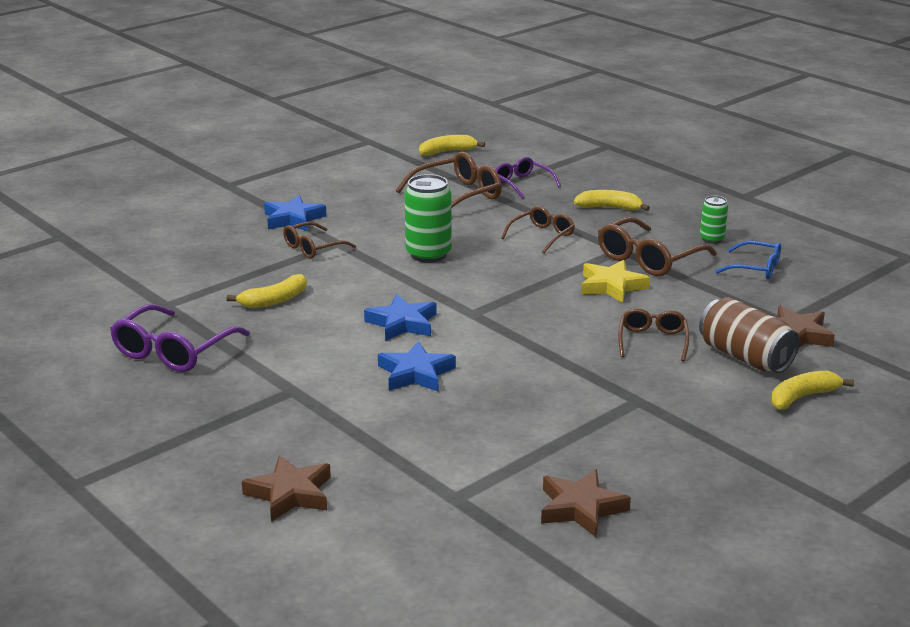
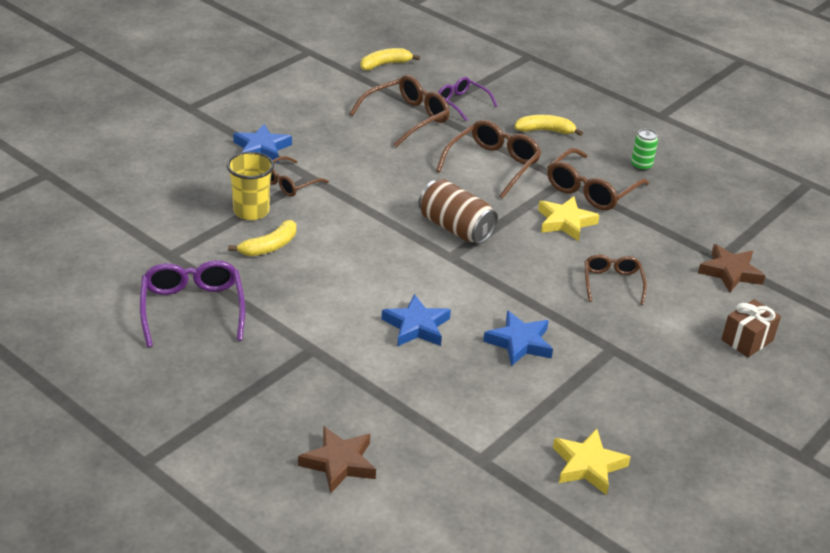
camera: 10 degrees left, 10 degrees up
purple glasses [110,304,250,372] -> purple glasses turned 150 degrees clockwise [140,260,245,347]
blue star [364,294,436,341] -> blue star moved to [483,311,553,366]
green can [405,174,451,263] -> none
brown glasses [501,206,575,254] -> brown glasses [436,120,541,199], size x1.59
brown star [541,469,631,537] -> yellow star [553,429,631,495]
brown can [699,297,800,373] -> brown can moved to [418,179,498,244]
blue glasses [715,241,781,279] -> none
yellow banana [771,371,854,410] -> brown gift [721,299,781,357]
none -> yellow cup [227,152,274,220]

